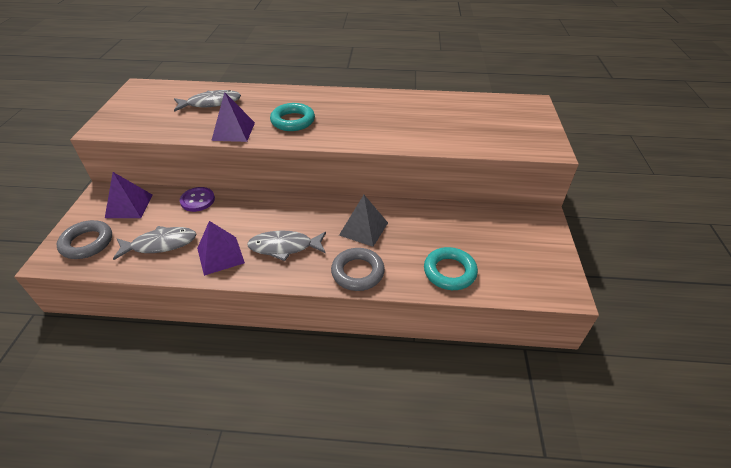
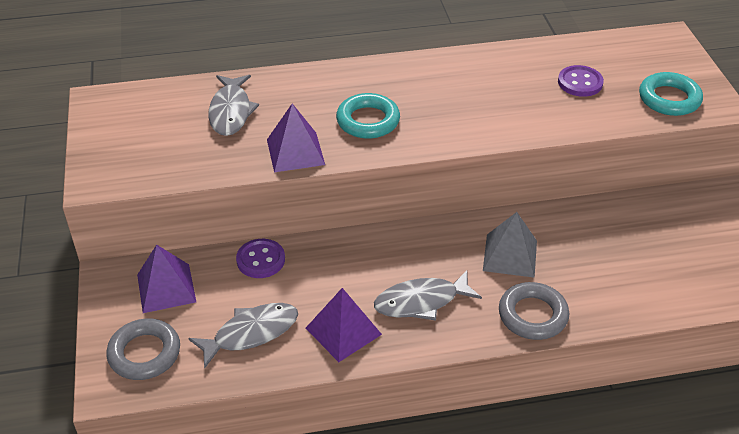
camera: 15 degrees left, 0 degrees up
grey fish [174,90,241,112] -> grey fish turned 120 degrees clockwise [209,75,259,136]
turquoise ring [424,247,478,290] -> turquoise ring moved to [639,72,703,116]
none -> purple button [558,65,604,97]

